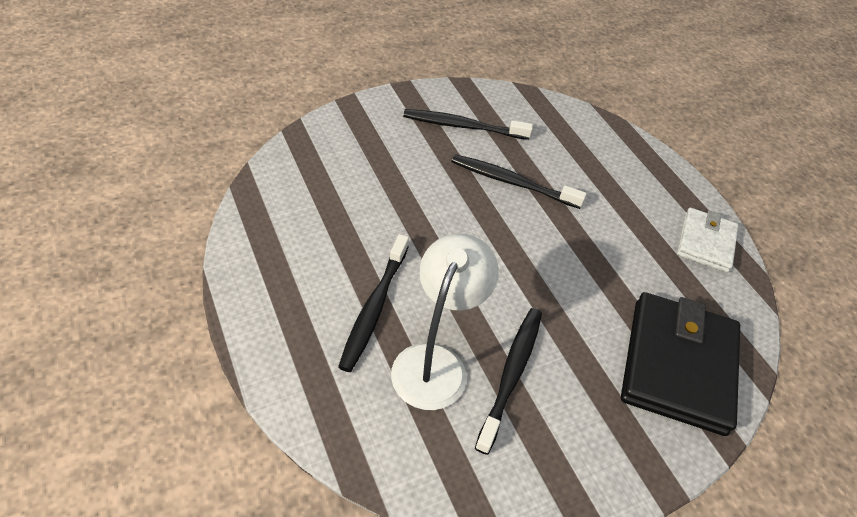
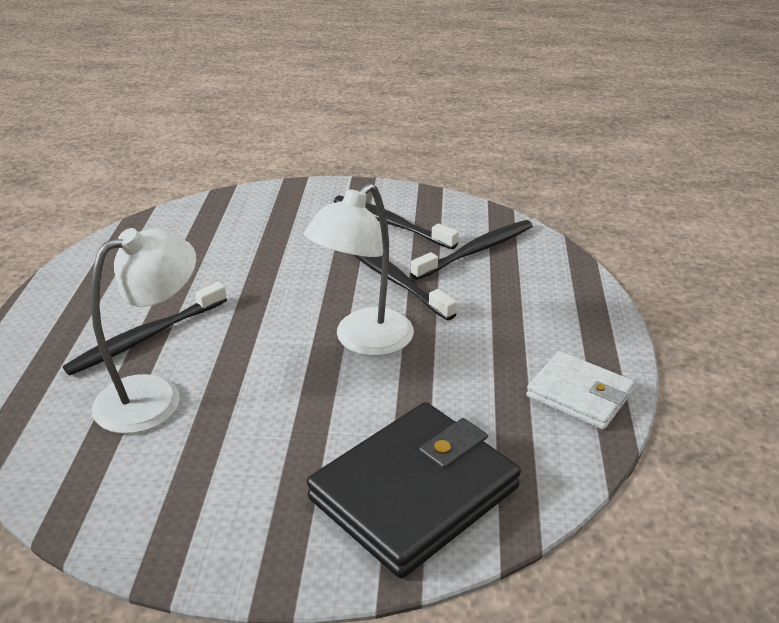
camera: 35 degrees right, 15 degrees down
black toothbrush [475,308,542,455] -> black toothbrush moved to [410,220,532,280]
white wallet [677,208,739,273] -> white wallet turned 75 degrees clockwise [526,351,635,430]
none -> white lamp [304,183,414,356]

